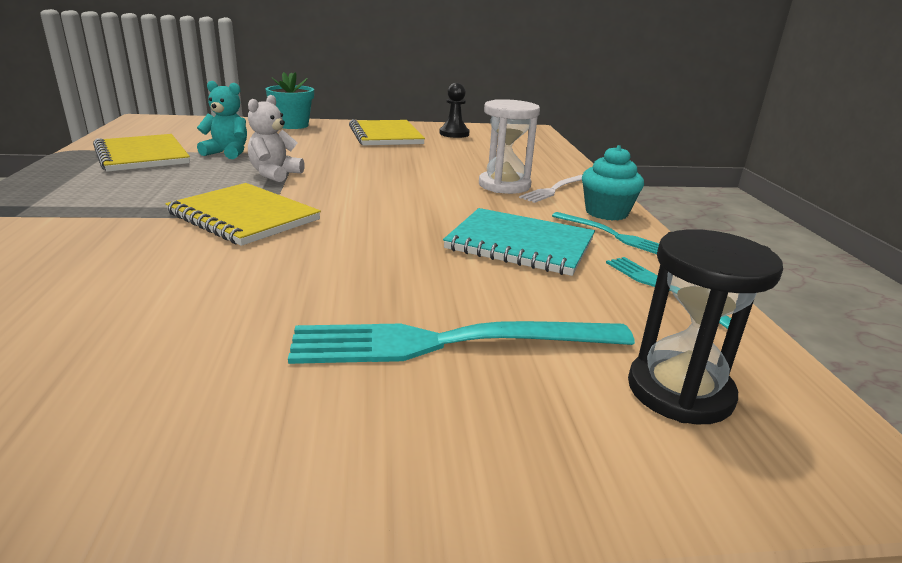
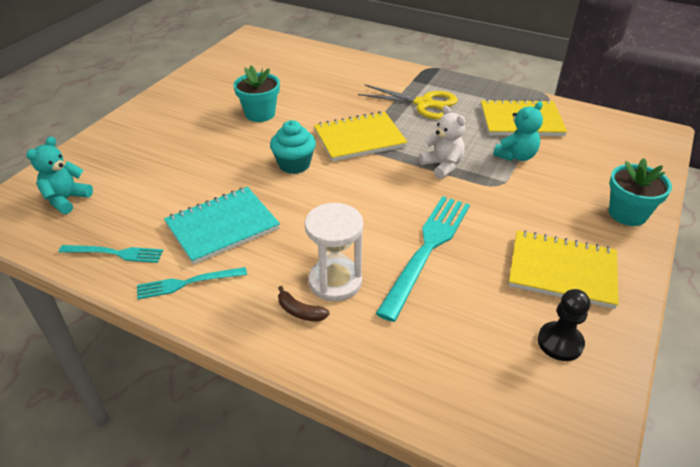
camera: 125 degrees right, 15 degrees up
turquoise fork [288,321,635,364] -> turquoise fork moved to [375,196,470,322]
white fork [519,175,582,203] -> brown banana [278,286,330,321]
turquoise cupcake [582,145,644,221] -> turquoise cupcake moved to [270,120,316,174]
black hourglass [628,229,783,424] -> turquoise teddy bear [26,136,93,214]
none -> turquoise flower pot [234,66,280,122]
none -> yellow scissors [358,85,458,119]

